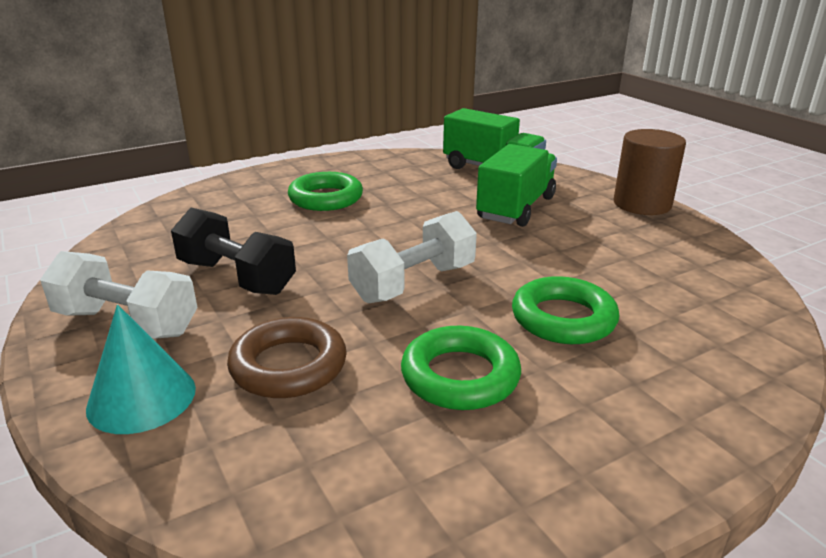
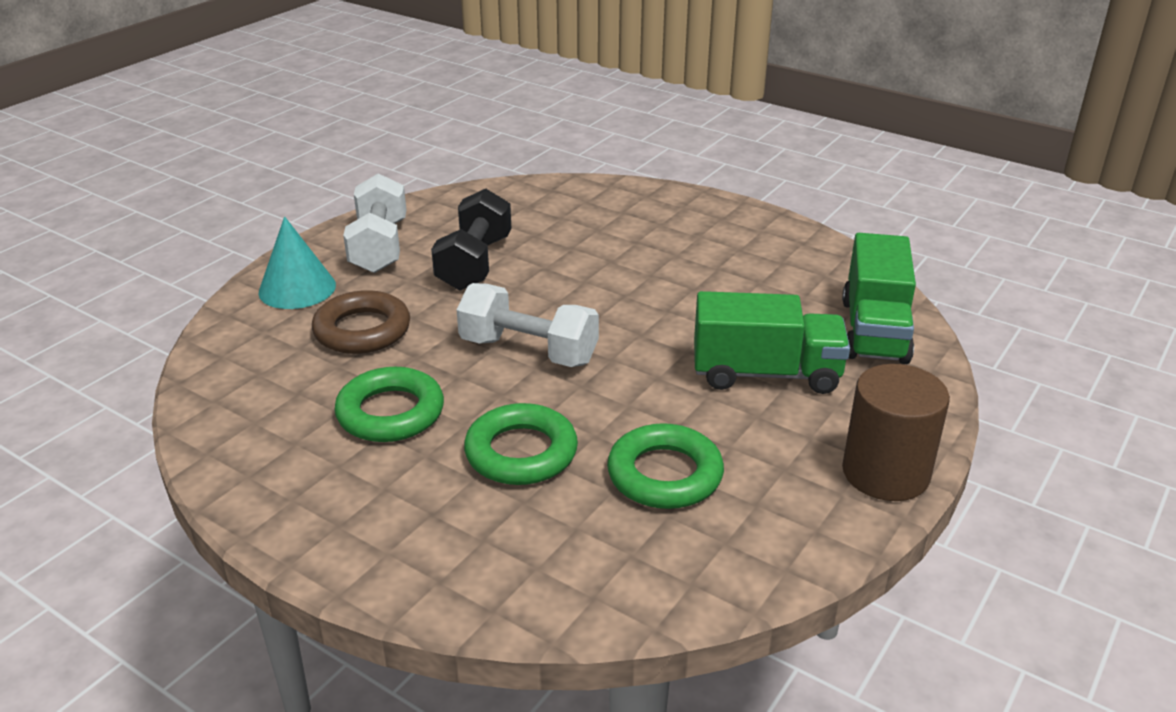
camera: 65 degrees right, 5 degrees up
green ring [288,172,363,211] -> green ring moved to [607,423,724,509]

